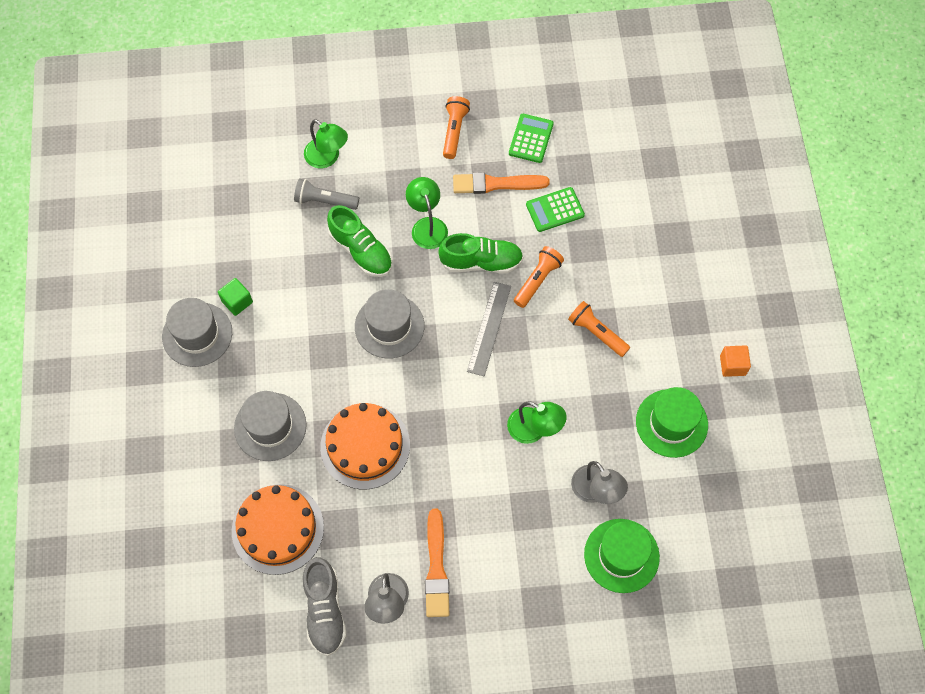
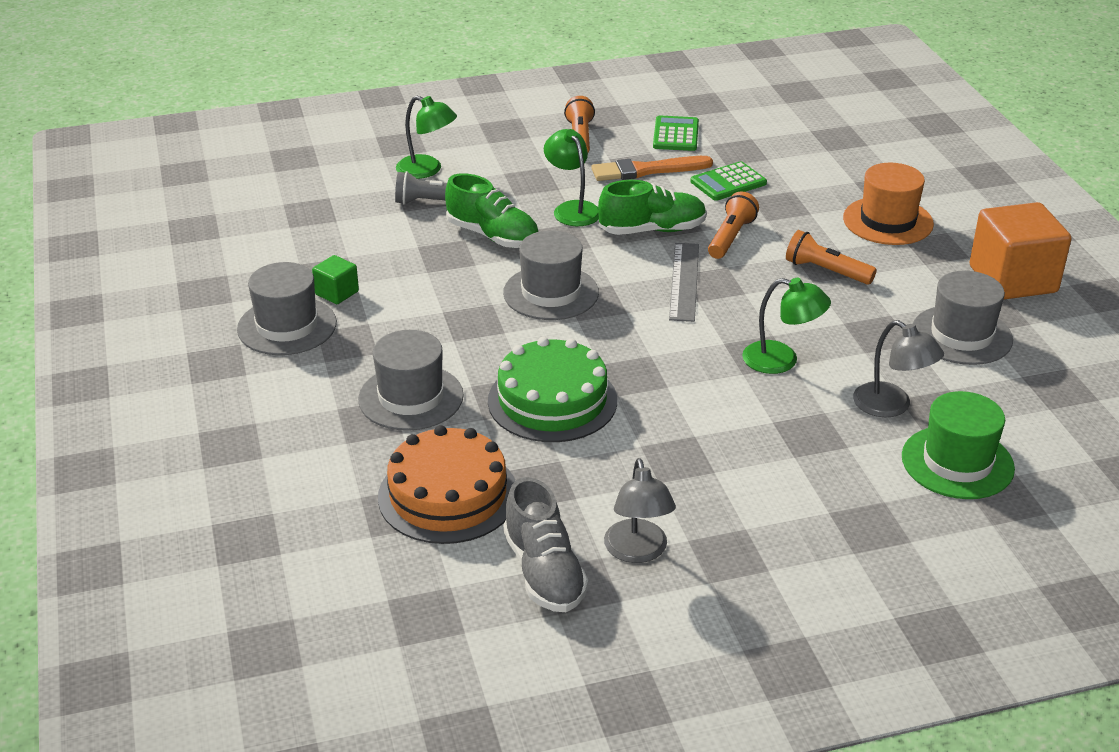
camera: 10 degrees left, 30 degrees down
orange cake [320,403,410,489] -> green cake [488,337,617,442]
orange brush [425,509,449,617] -> none
green hat [636,387,708,458] -> grey hat [912,271,1013,365]
orange cube [720,345,751,377] -> orange cube [970,202,1071,299], size x2.13
none -> orange hat [843,163,934,245]

